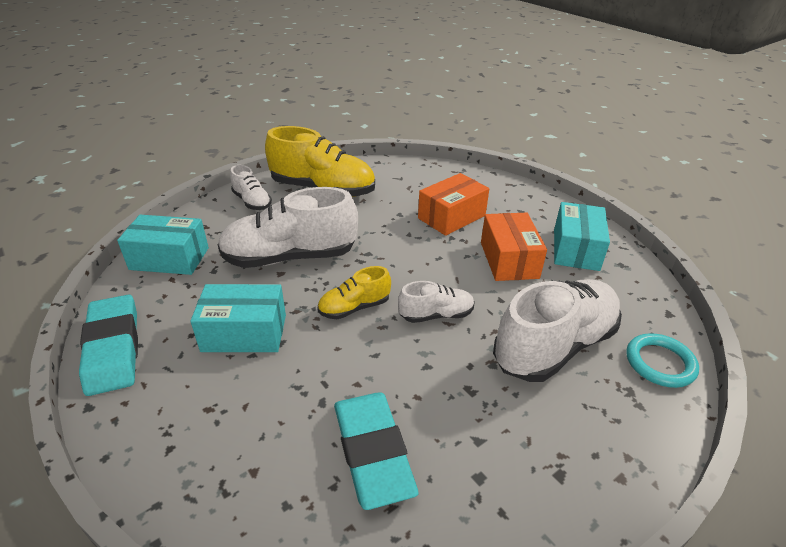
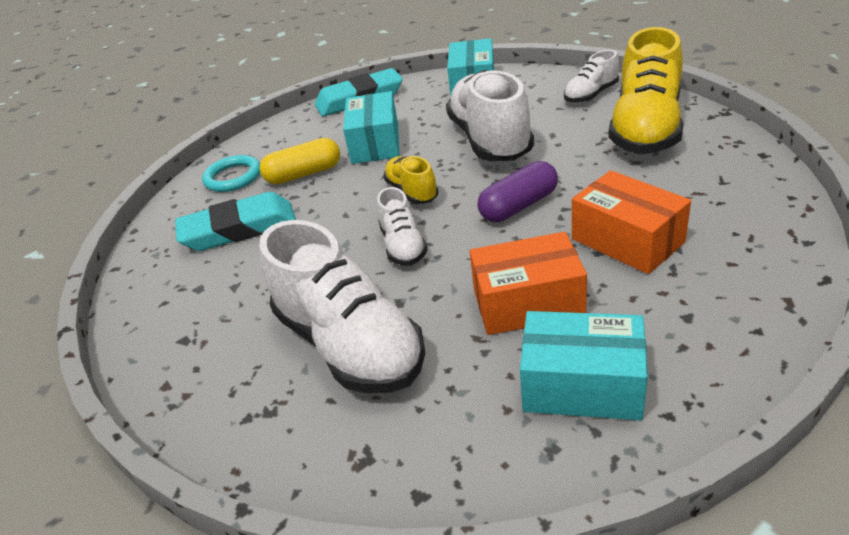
camera: 95 degrees right, 0 degrees up
turquoise ring [626,333,699,388] -> turquoise ring moved to [202,155,260,192]
none -> yellow capsule [260,138,340,184]
none -> purple capsule [478,161,558,222]

